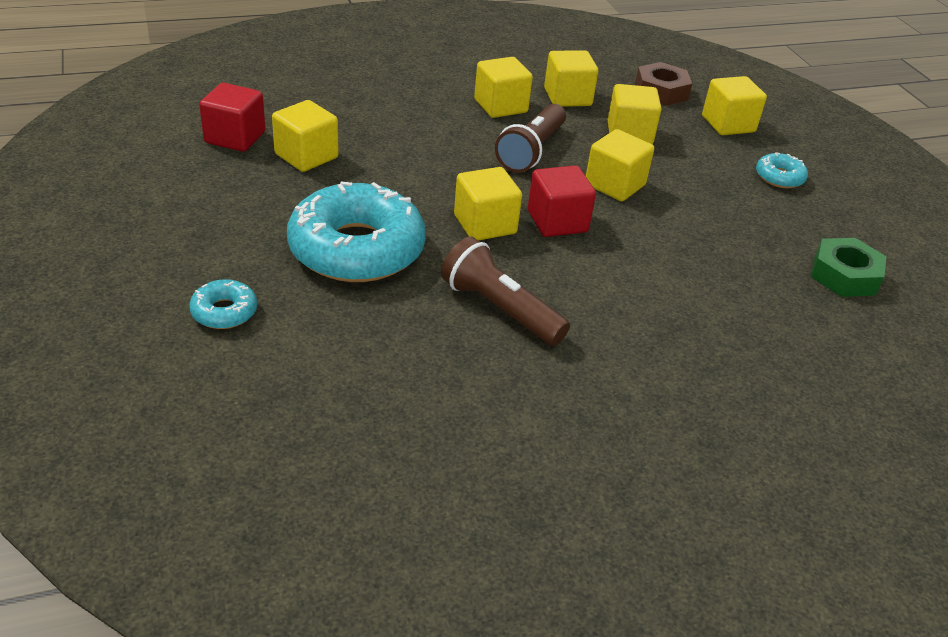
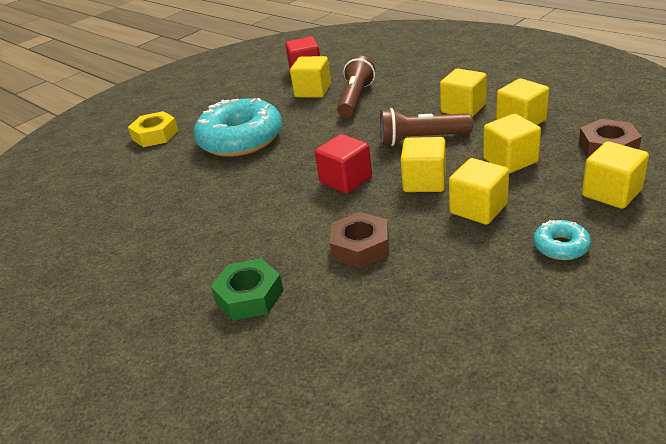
camera: 70 degrees right, 5 degrees down
turquoise donut [189,279,257,329] -> yellow nut [128,111,179,147]
brown flashlight [441,237,570,346] -> brown flashlight moved to [337,56,375,118]
yellow cube [454,167,522,241] -> yellow cube moved to [449,158,509,225]
green nut [811,238,887,297] -> green nut moved to [211,258,284,320]
none -> brown nut [330,212,389,268]

